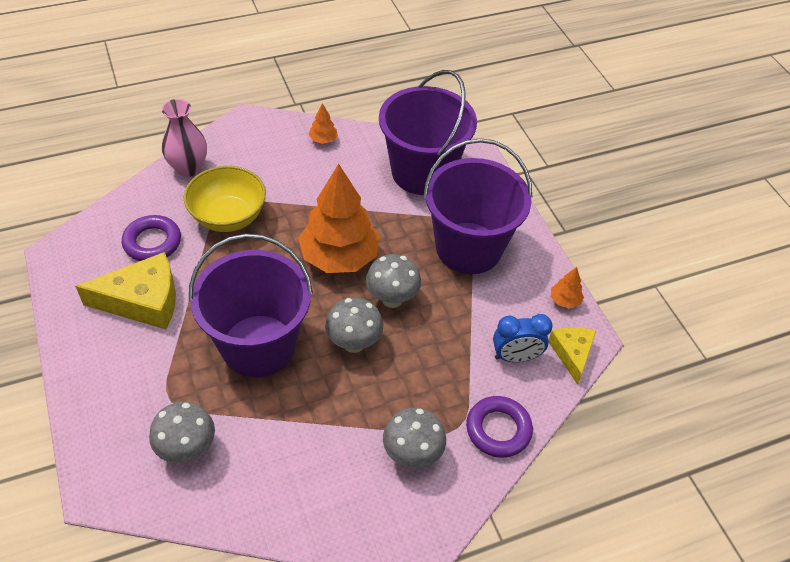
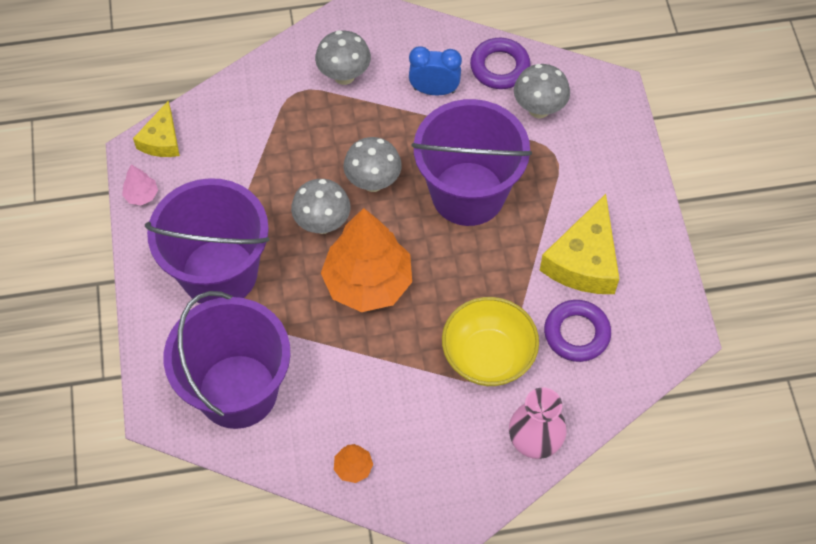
camera: 165 degrees left, 10 degrees up
yellow cheese [75,252,176,329] -> yellow cheese turned 75 degrees counterclockwise [539,194,619,294]
purple ring [466,396,533,458] -> purple ring moved to [470,38,530,89]
blue clock [493,314,553,362] -> blue clock moved to [409,46,462,95]
orange tree [551,267,584,309] -> pink tree [122,165,158,205]

